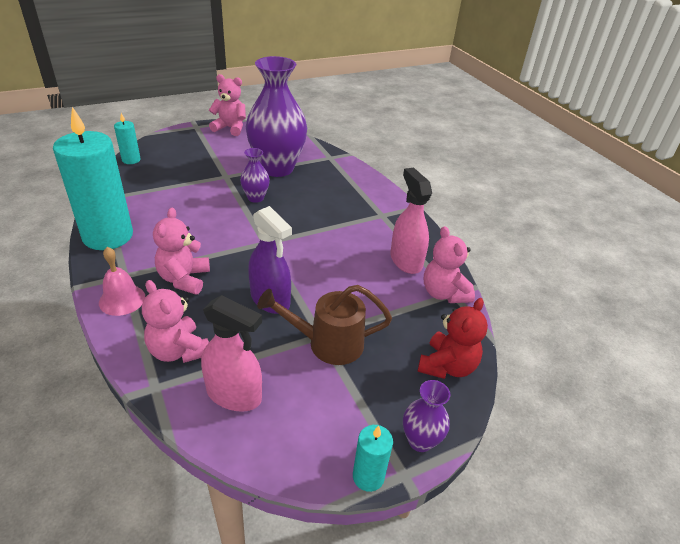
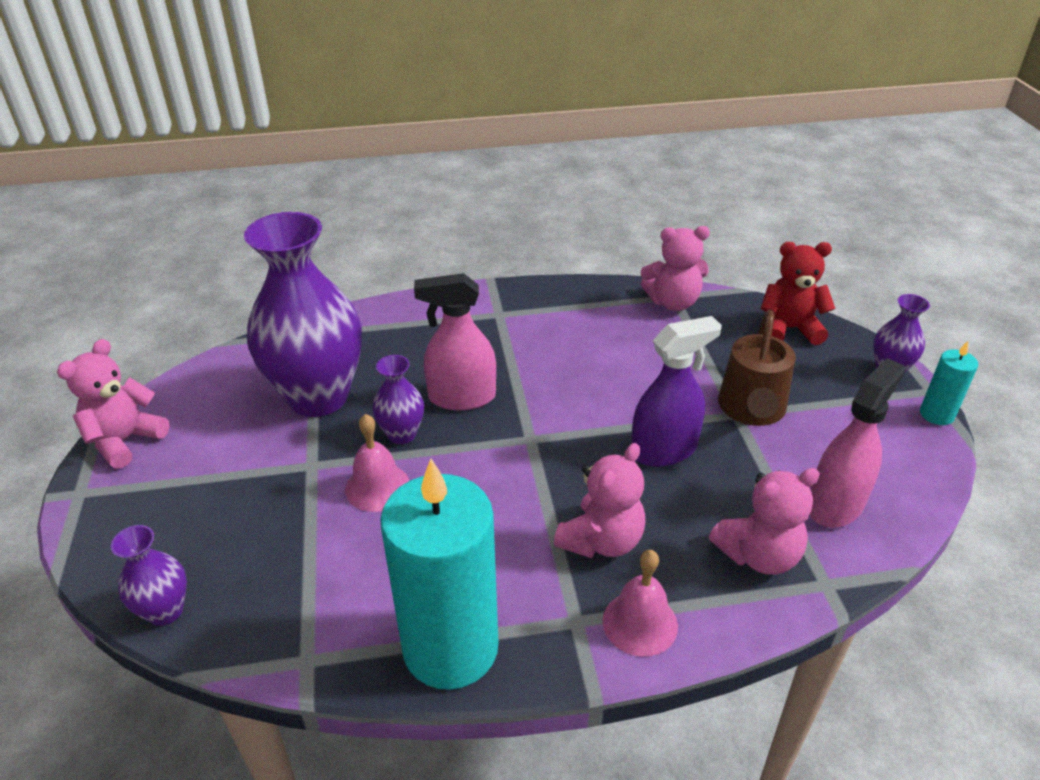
camera: 70 degrees left, 0 degrees up
turquoise candle [114,113,141,164] -> purple vase [111,525,187,626]
pink teddy bear [153,207,210,295] -> pink teddy bear turned 75 degrees counterclockwise [554,443,645,558]
pink spray bottle [390,168,432,274] -> pink spray bottle moved to [414,273,496,410]
red teddy bear [418,298,488,379] -> red teddy bear turned 45 degrees counterclockwise [761,242,835,345]
none -> pink bell [345,414,409,512]

